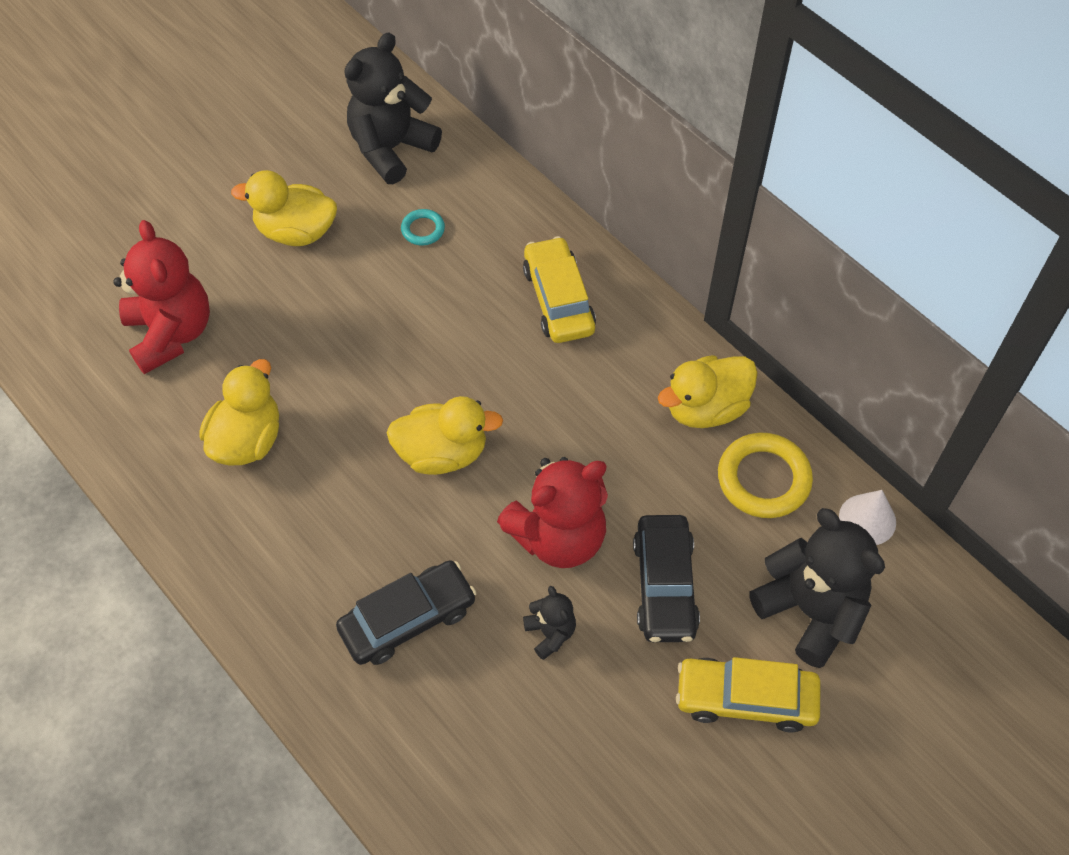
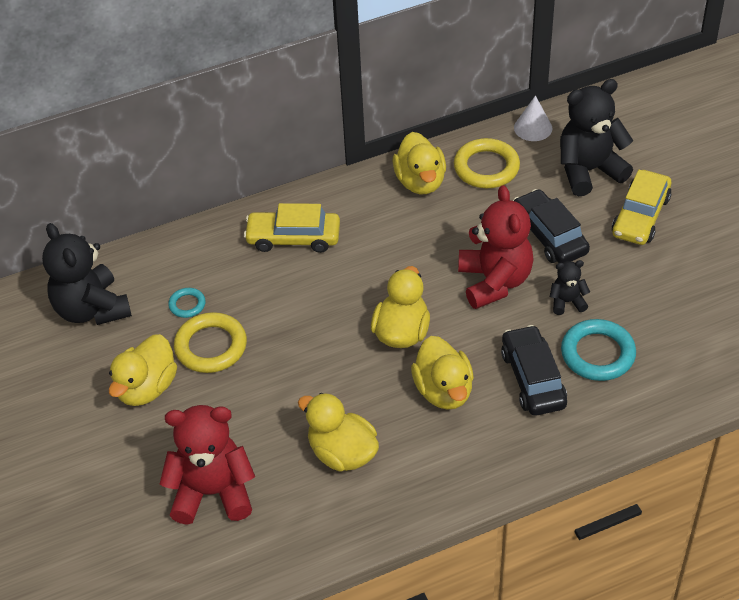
camera: 70 degrees left, 10 degrees down
black car [633,515,700,642] -> black car turned 135 degrees counterclockwise [513,189,590,263]
none -> yellow ring [174,312,247,373]
none -> yellow duck [411,336,474,410]
none -> turquoise ring [561,319,636,381]

